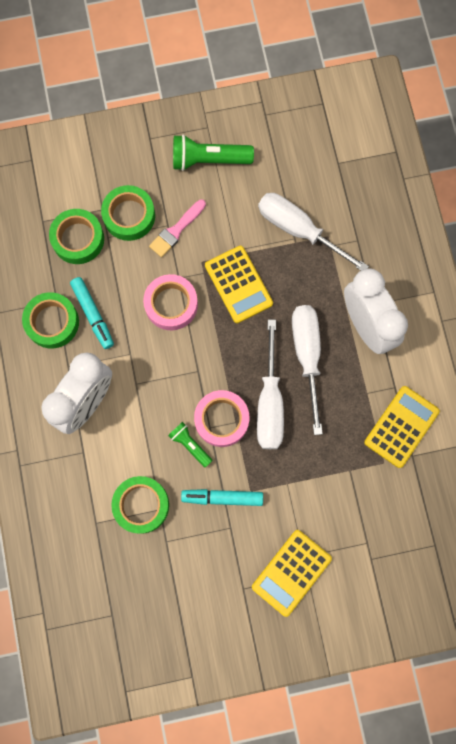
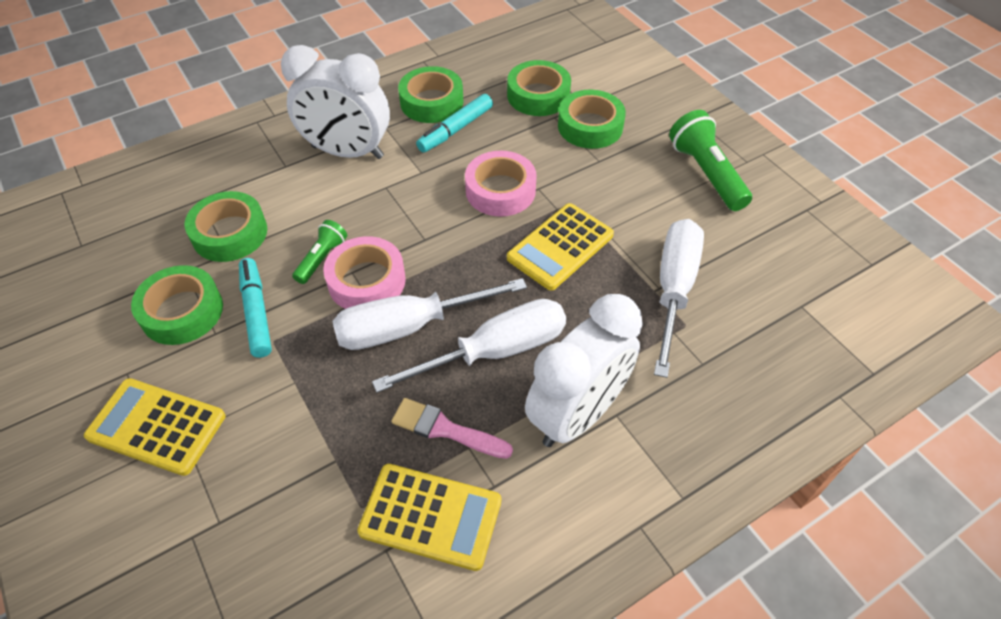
camera: 70 degrees right, 25 degrees down
pink brush [149,199,206,257] -> pink brush moved to [392,398,513,459]
none -> green tape [131,265,223,345]

